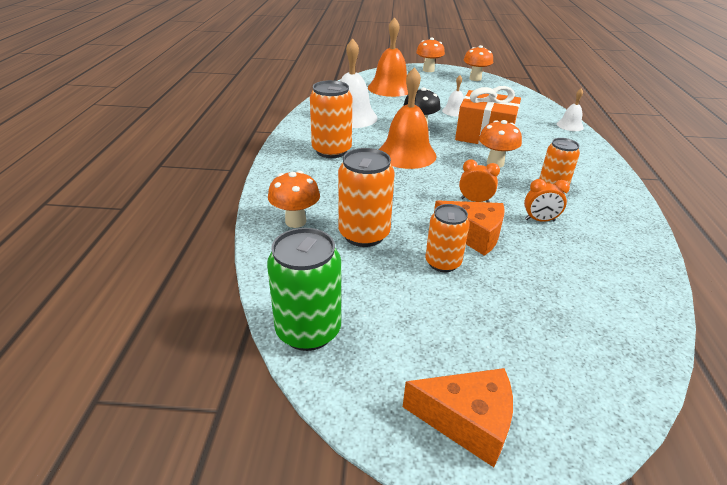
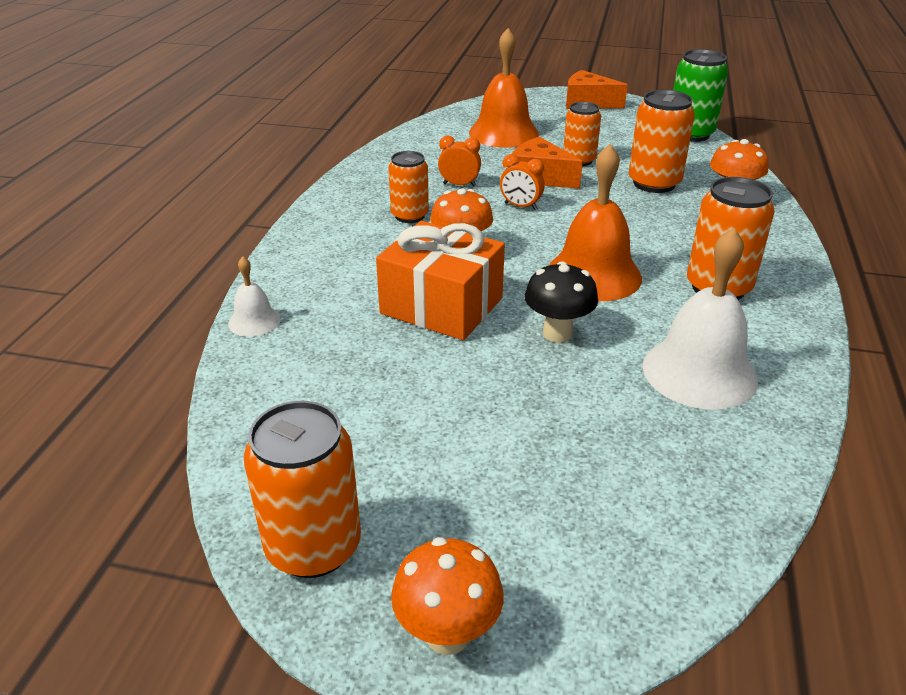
camera: 170 degrees left, 0 degrees up
orange bell [368,17,408,97] -> orange bell moved to [469,28,539,147]
white bell [442,75,464,117] -> none
orange mushroom [464,45,493,81] -> orange can [244,401,361,578]

